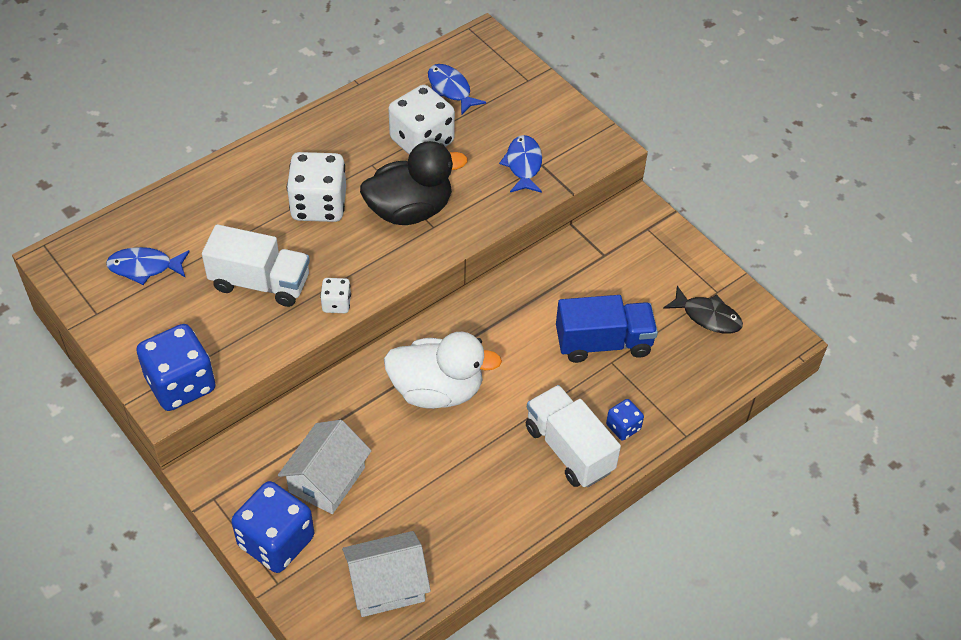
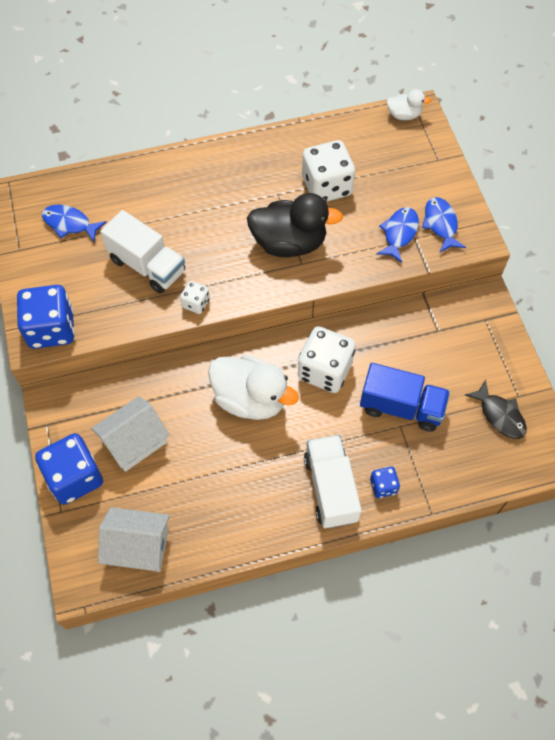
camera: 25 degrees right, 10 degrees up
white dice [287,152,346,222] -> white dice moved to [298,326,356,393]
blue fish [428,64,486,115] -> blue fish moved to [422,197,466,252]
none -> white duck [386,89,431,120]

